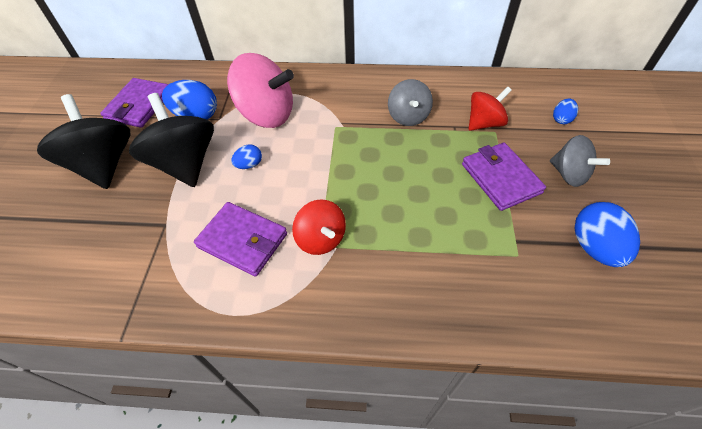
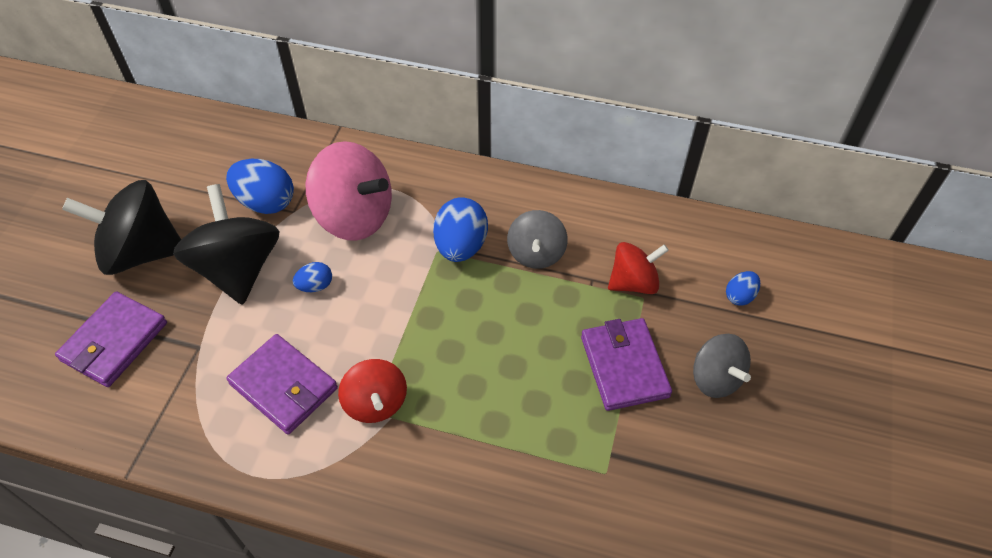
camera: 10 degrees right, 0 degrees up
black spinning top [37,94,130,189] -> black spinning top turned 75 degrees counterclockwise [62,180,181,275]
purple wallet [100,78,169,128] -> purple wallet moved to [55,291,167,387]
blue egg [574,202,640,267] -> blue egg moved to [433,198,488,262]

